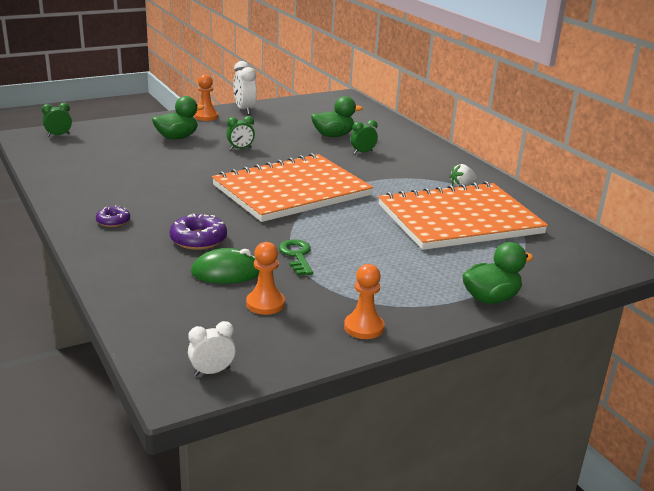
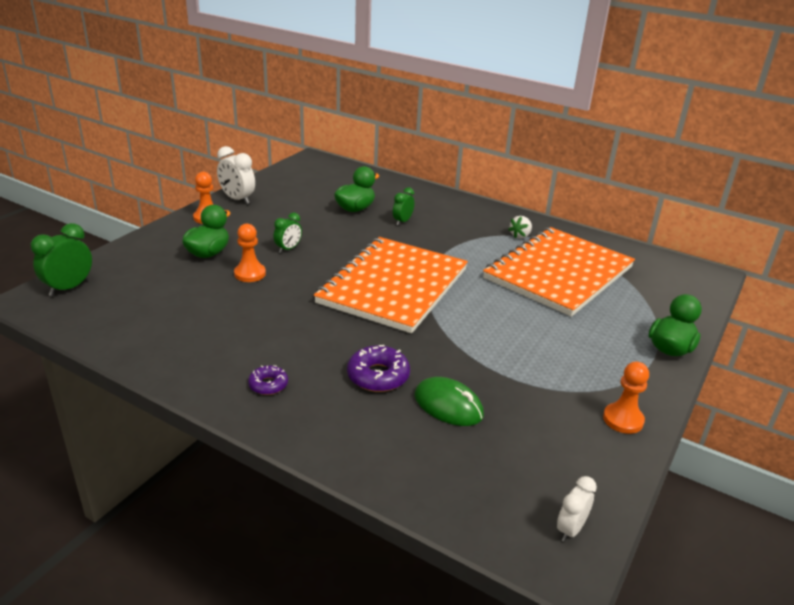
camera: 30 degrees left, 5 degrees up
green clock [42,103,72,136] -> green clock [30,223,92,296], size x1.58
green mouse [191,248,259,284] -> green mouse turned 75 degrees clockwise [415,377,484,426]
orange pawn [246,242,285,315] -> orange pawn moved to [234,224,266,282]
green key [279,239,313,275] -> none

